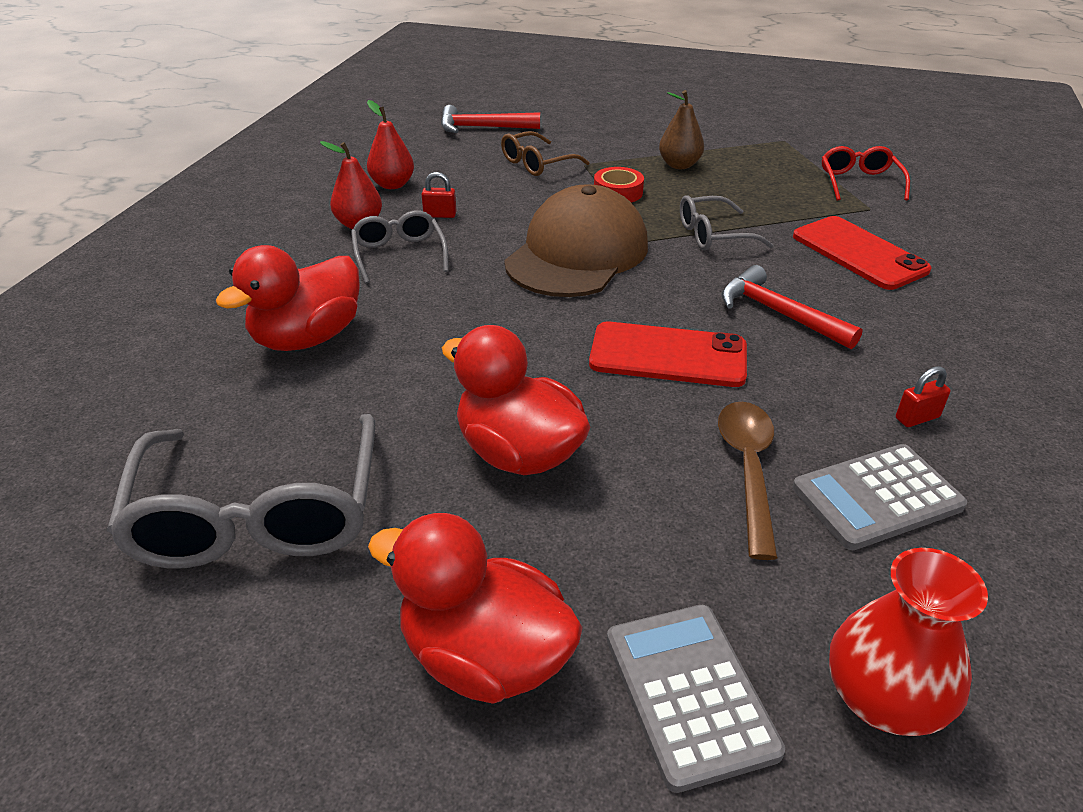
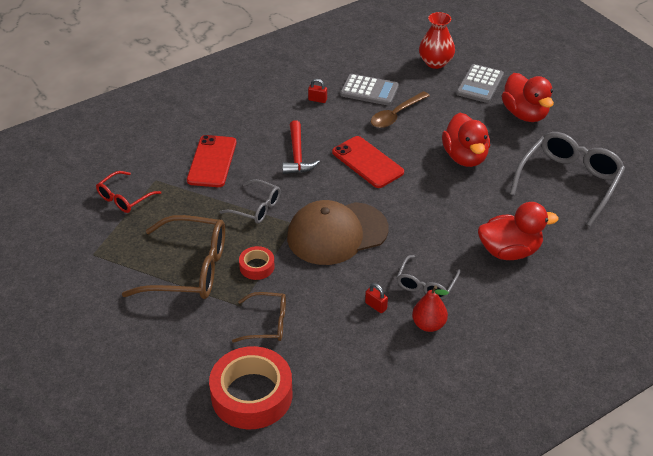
camera: 140 degrees left, 5 degrees up
red pear [367,100,414,189] -> none
red hammer [441,105,540,133] -> red tape [209,346,293,430]
brown pear [659,90,704,169] -> brown glasses [122,215,225,299]

